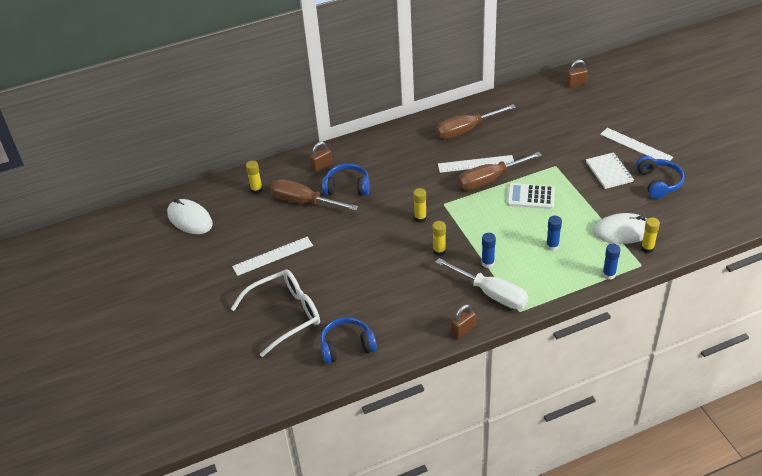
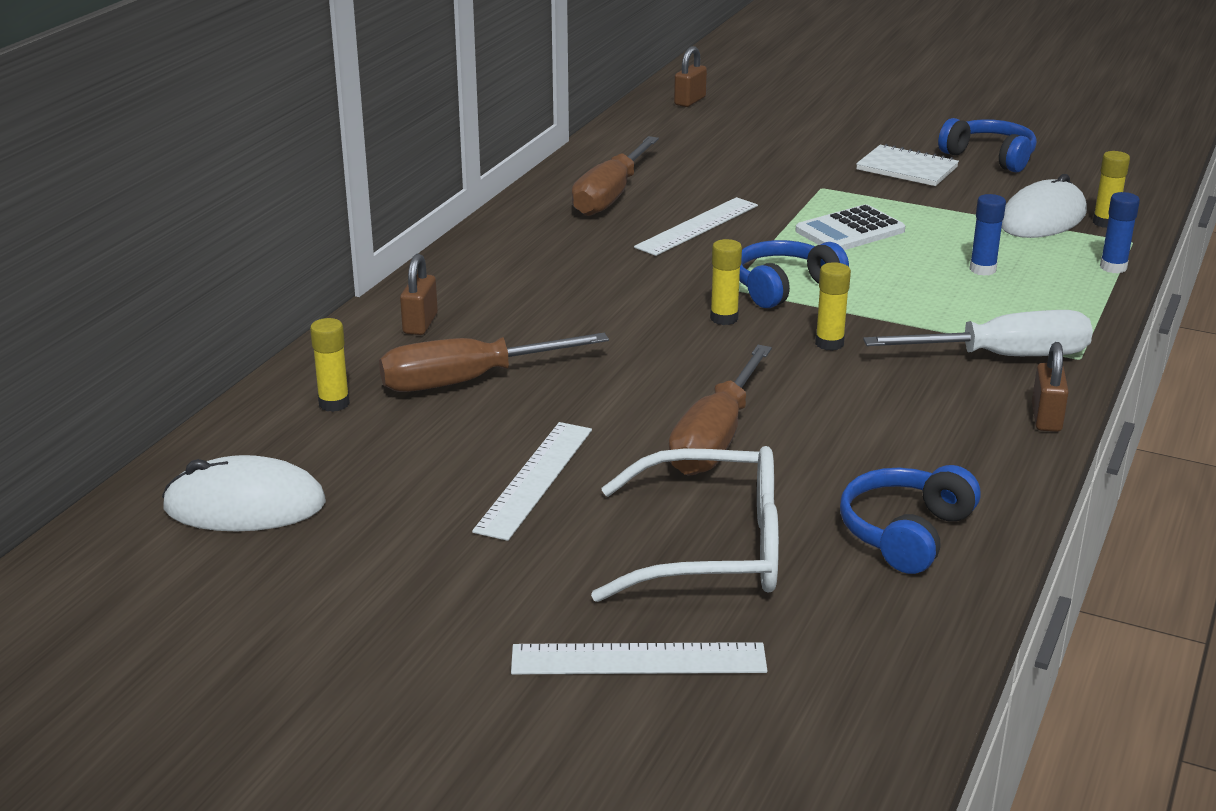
camera: 45 degrees left, 15 degrees down
white glasses [231,269,320,357] -> white glasses turned 75 degrees clockwise [591,446,779,602]
blue headphones [322,163,370,196] -> blue headphones moved to [739,240,849,308]
brown screwdriver [458,152,542,190] -> brown screwdriver moved to [669,345,772,476]
blue glue stick [482,233,496,268] -> none
white ruler [600,128,673,161] -> white ruler moved to [511,642,767,674]

